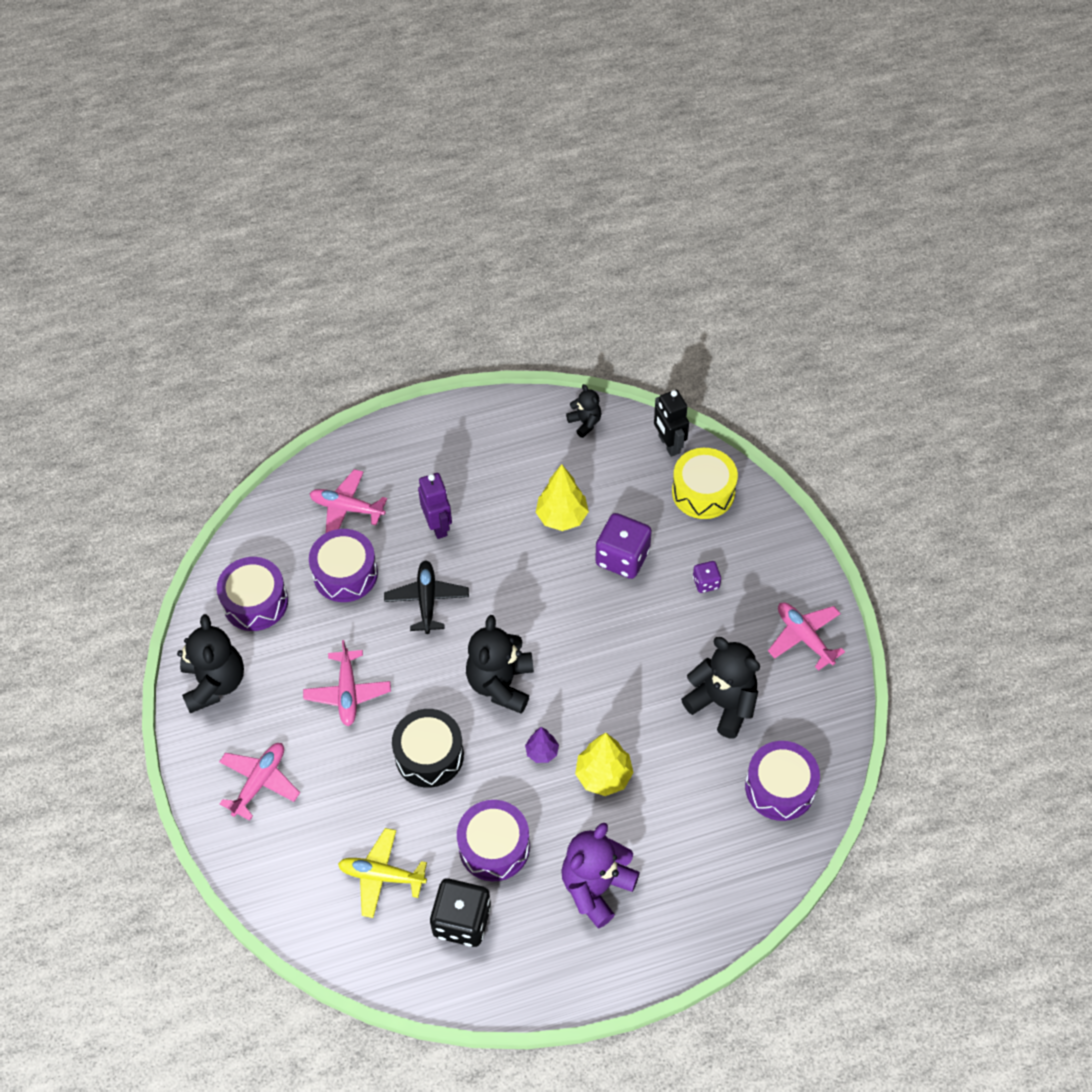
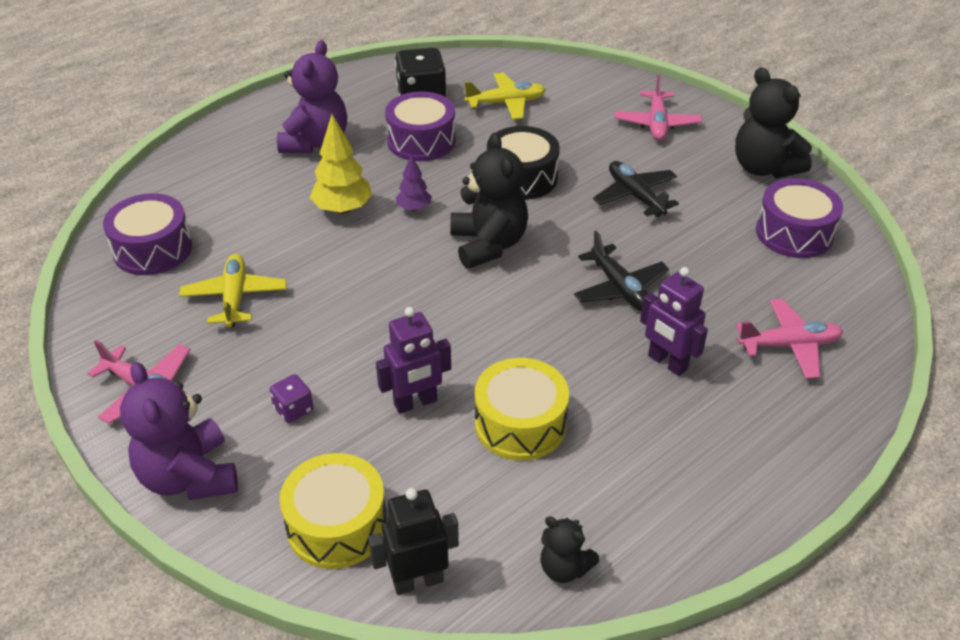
camera: 155 degrees right, 15 degrees down
pink plane [303,640,391,726] -> black plane [593,161,679,217]
purple drum [309,529,378,602] -> none
yellow tree [536,464,589,531] -> yellow drum [475,358,569,461]
purple dice [595,513,652,579] -> purple robot [376,307,451,414]
black robot [654,390,689,457] -> black robot turned 60 degrees counterclockwise [368,488,459,595]
black teddy bear [681,637,760,739] -> yellow plane [179,254,287,328]
none -> purple teddy bear [120,362,238,500]

